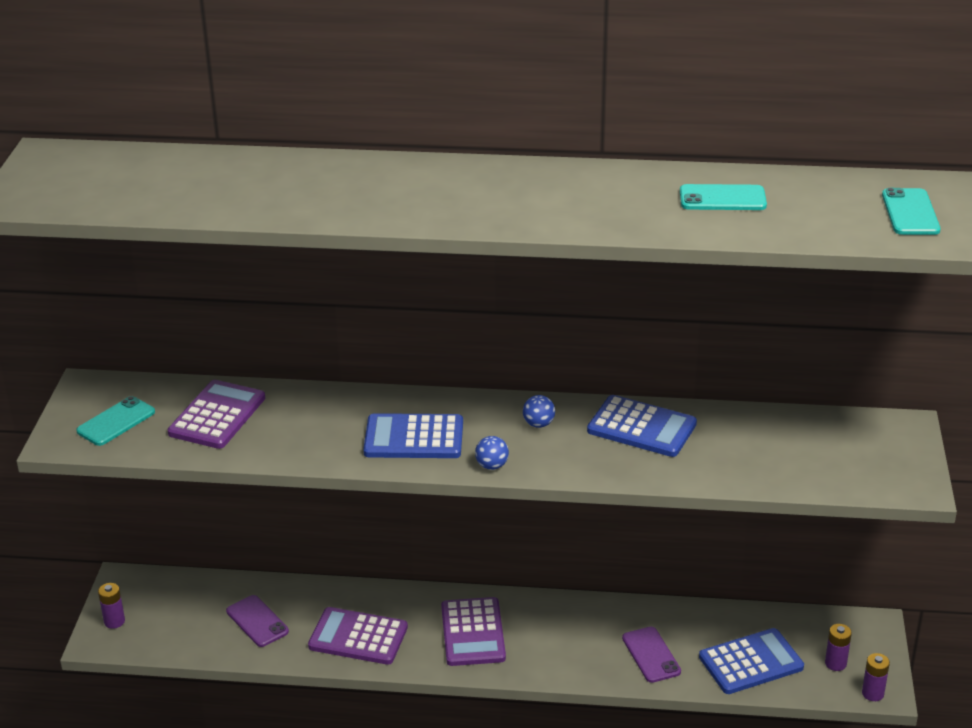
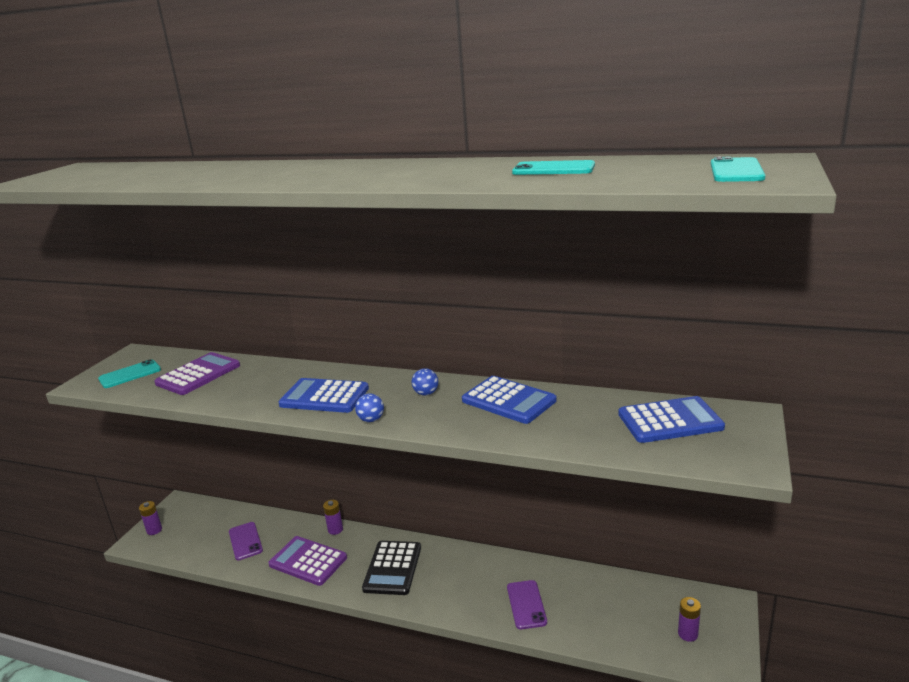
camera: 15 degrees right, 10 degrees down
purple calculator [441,597,506,666] -> black calculator [362,541,421,595]
blue calculator [699,628,804,694] -> blue calculator moved to [618,396,725,443]
purple battery [862,653,890,701] -> purple battery moved to [323,500,343,535]

